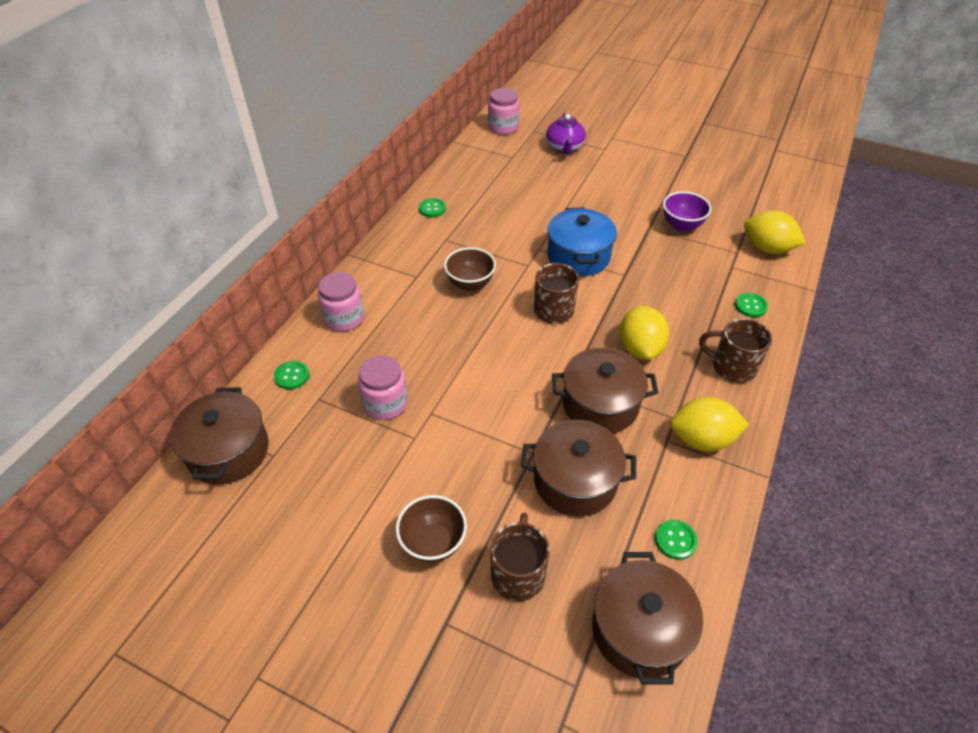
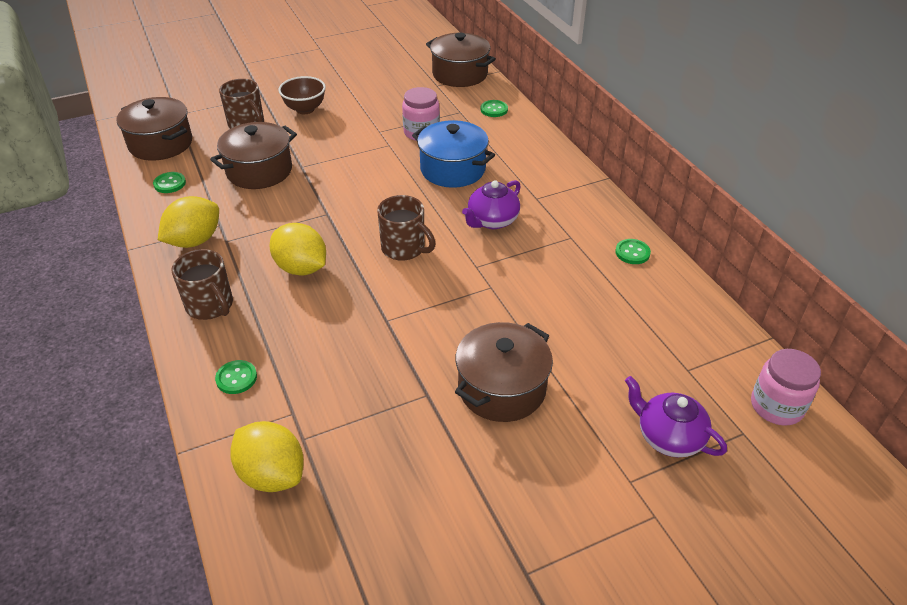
camera: 130 degrees right, 5 degrees down
pink jar [318,272,364,331] -> none
brown bowl [444,247,496,291] -> purple teapot [462,180,521,229]
blue pot [547,207,617,276] -> blue pot moved to [412,120,495,188]
brown pot [552,348,658,433] -> brown pot moved to [455,322,553,422]
purple bowl [663,191,711,232] -> none
brown mug [699,318,772,383] -> brown mug turned 75 degrees clockwise [171,249,233,320]
yellow lemon [744,210,806,254] -> yellow lemon turned 60 degrees clockwise [230,421,304,492]

